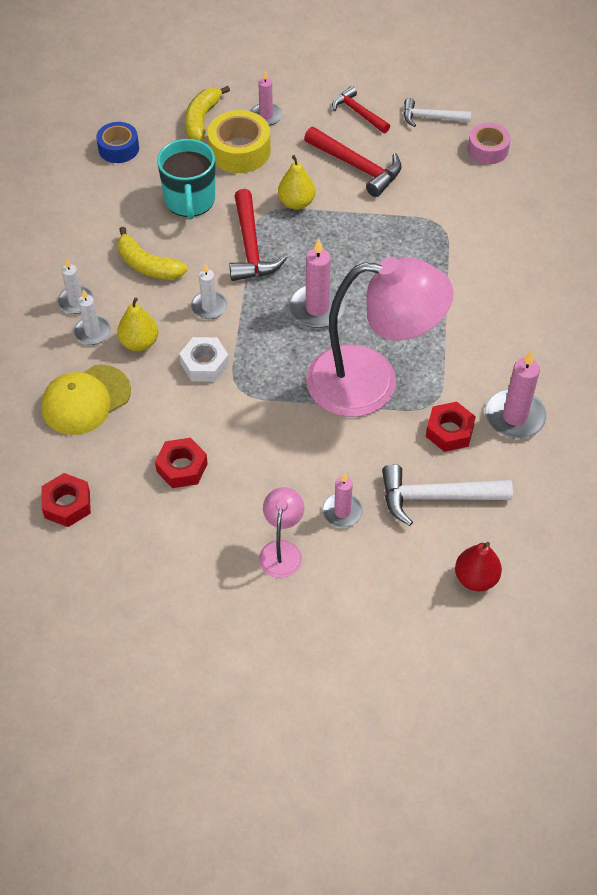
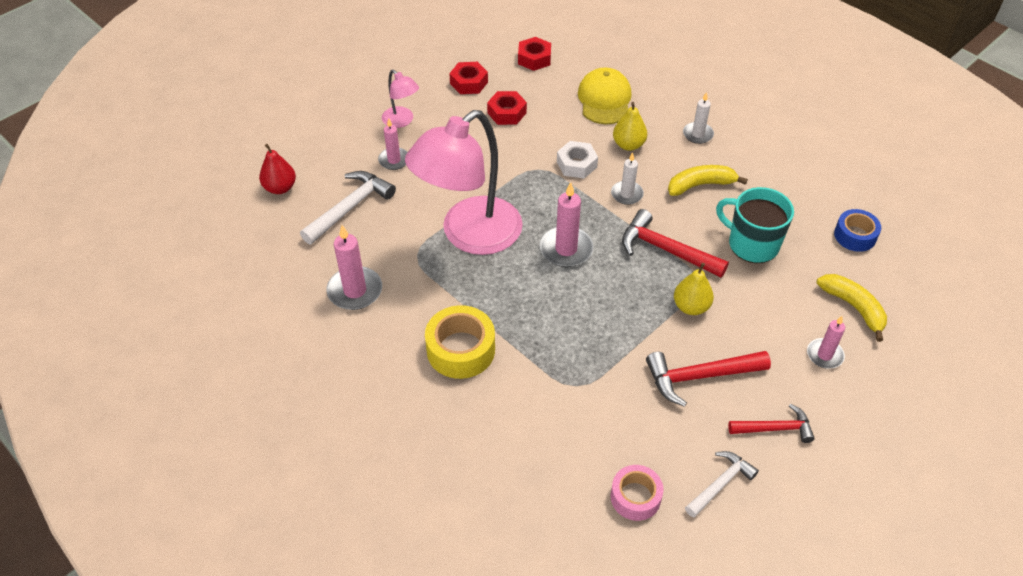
camera: 130 degrees right, 5 degrees down
white candle [74,289,111,345] -> none
yellow tape [208,110,271,173] -> yellow tape moved to [425,305,495,379]
red nut [426,402,476,452] -> red nut moved to [449,62,488,94]

